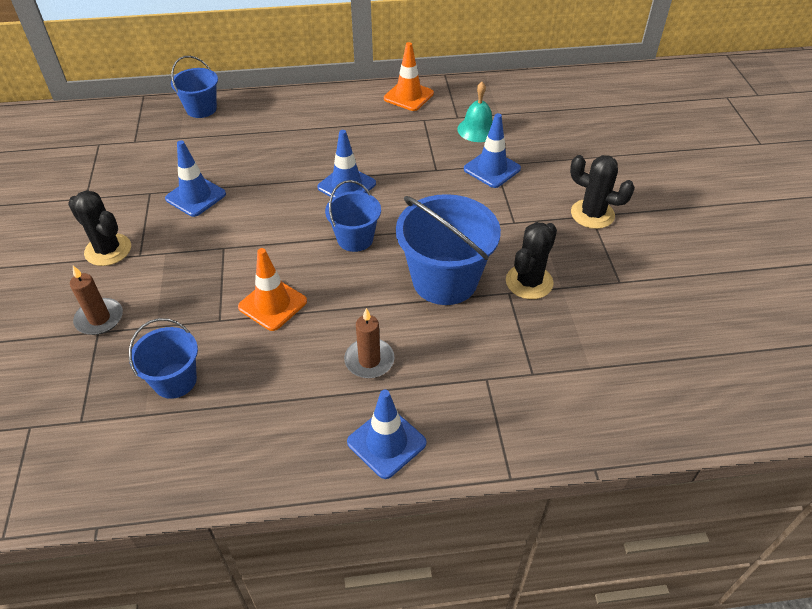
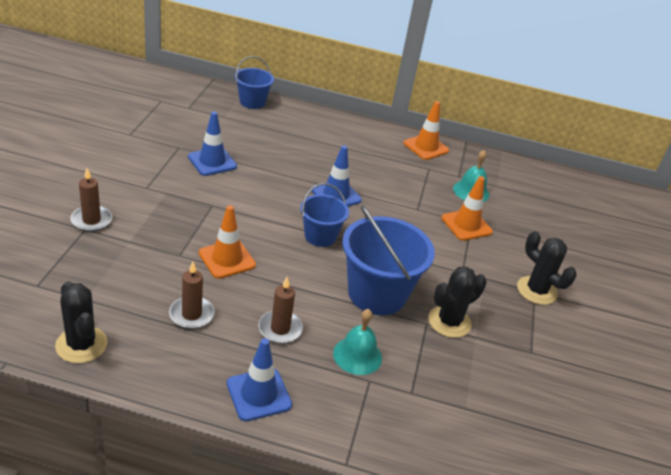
camera: 15 degrees right, 10 degrees down
black cactus [68,190,131,266] -> black cactus moved to [55,281,107,363]
blue bucket [129,318,198,399] -> none
blue traffic cone [464,113,521,188] -> orange traffic cone [441,176,493,241]
none -> brown candle [169,262,215,329]
none -> turquoise bell [333,309,382,375]

